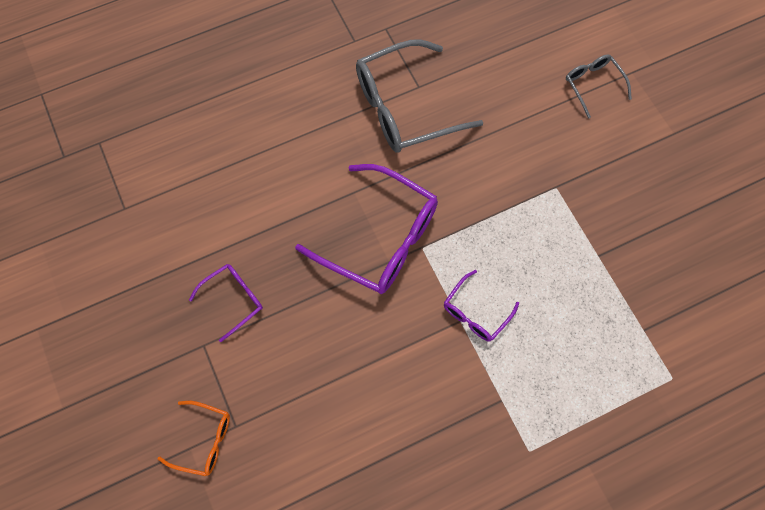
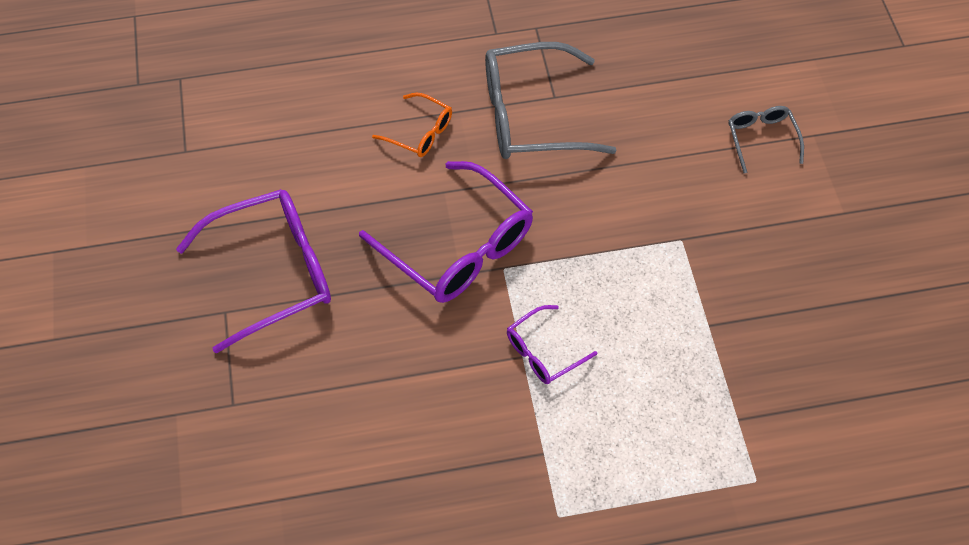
camera: 15 degrees right, 10 degrees down
orange glasses [158,401,230,476] -> orange glasses moved to [372,92,452,157]
purple glasses [189,264,263,342] -> purple glasses [176,189,331,354], size x1.97

